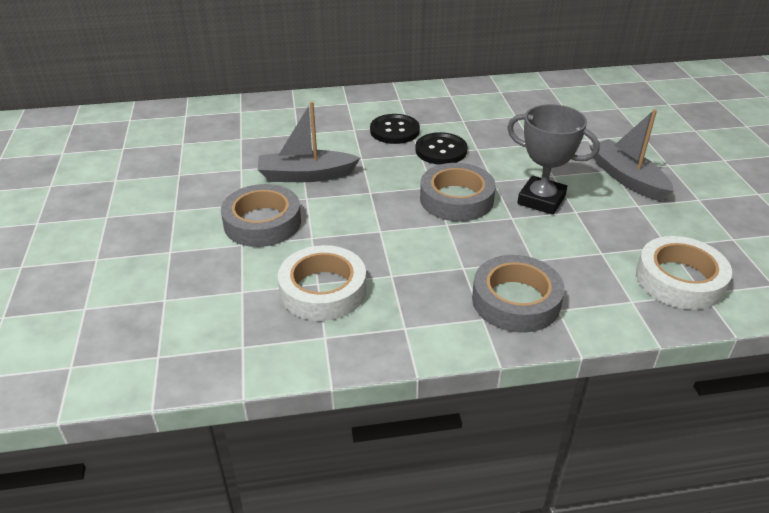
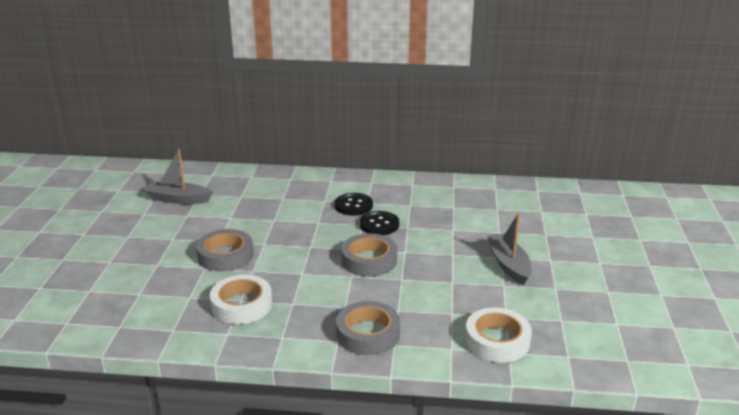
camera: 15 degrees right, 10 degrees down
grey boat [257,101,360,182] -> grey boat moved to [143,149,213,204]
grey trophy [507,104,600,215] -> none

